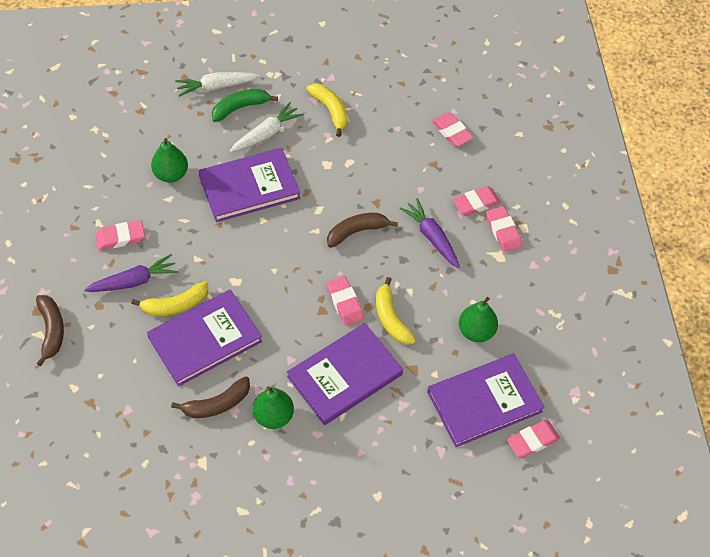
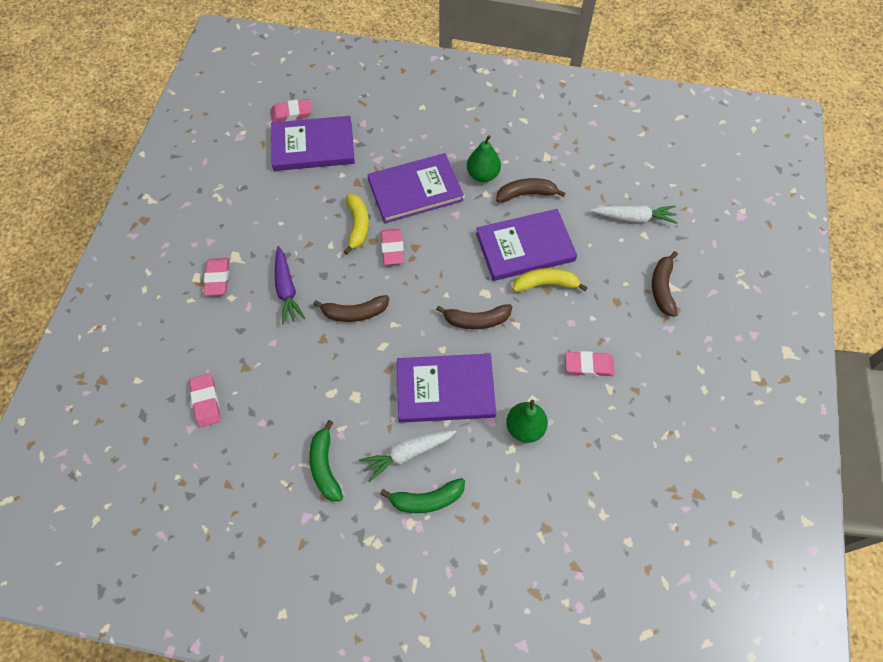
camera: 160 degrees left, 5 degrees up
purple carrot [84,254,178,292] -> none
white carrot [175,72,260,97] -> white carrot moved to [591,205,678,224]
yellow banana [306,84,348,137] -> green banana [309,420,343,501]
pink eraser [453,186,501,216] -> none
green pear [459,297,498,342] -> none
none -> brown banana [436,304,512,329]

